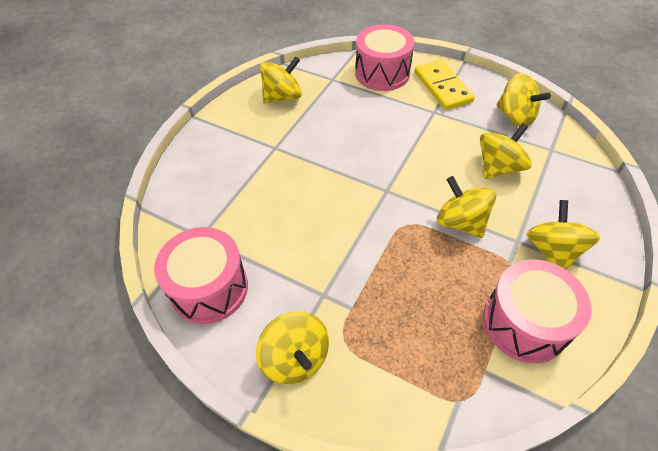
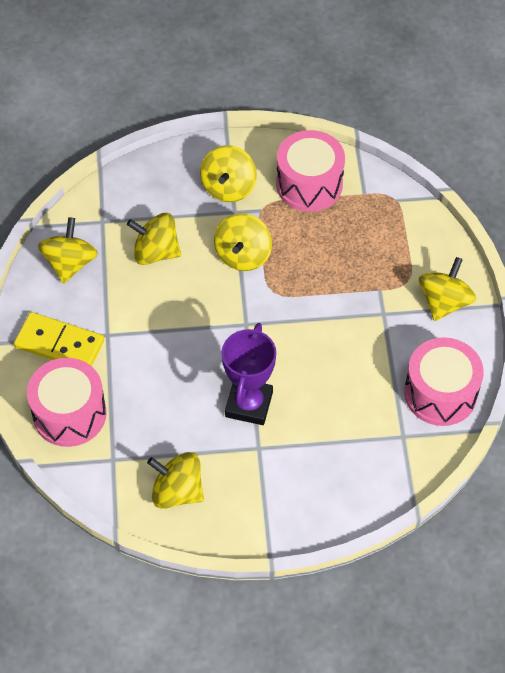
camera: 125 degrees left, 5 degrees up
yellow domino [415,60,475,110] -> yellow domino turned 75 degrees clockwise [14,312,104,366]
yellow spinning top [526,200,600,269] -> yellow spinning top turned 45 degrees counterclockwise [200,145,257,202]
none -> purple trophy [221,323,276,425]

